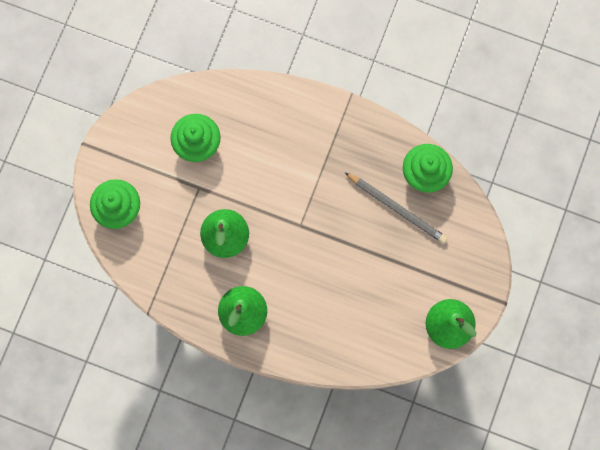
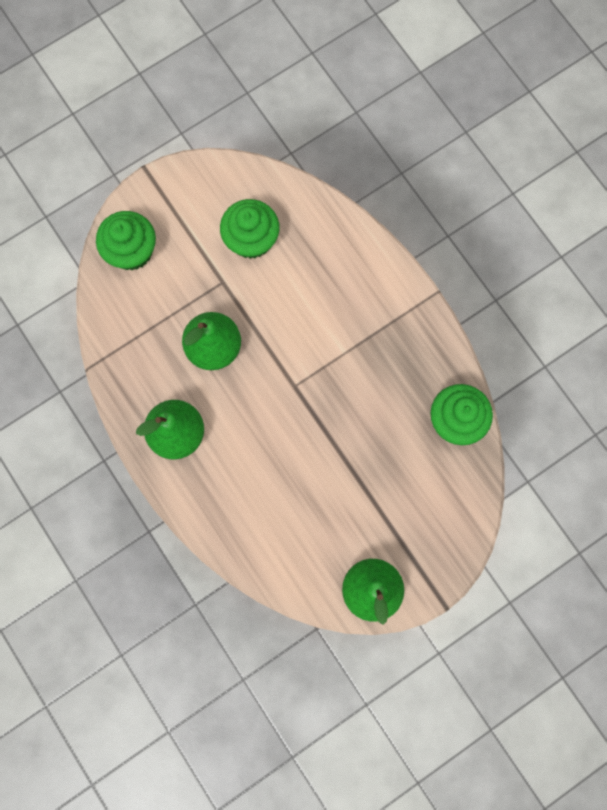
camera: 35 degrees right, 0 degrees up
grey pencil [344,172,448,244] -> none

